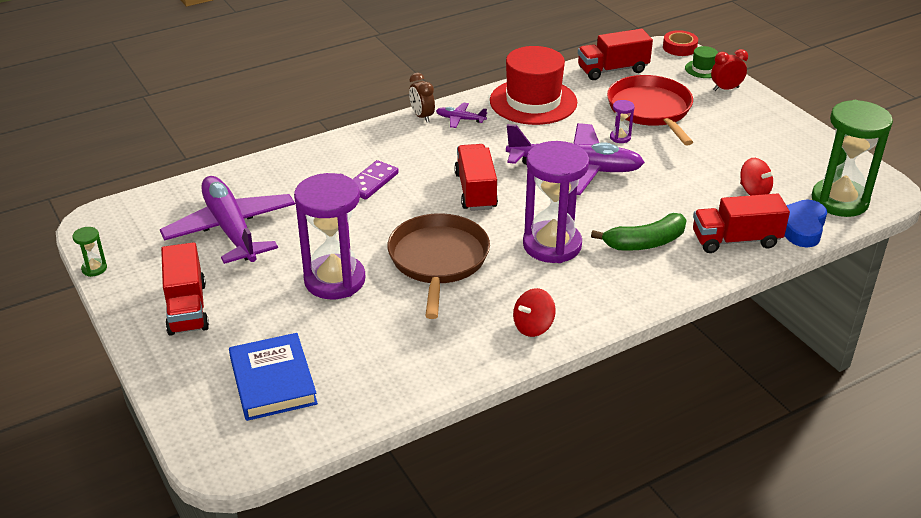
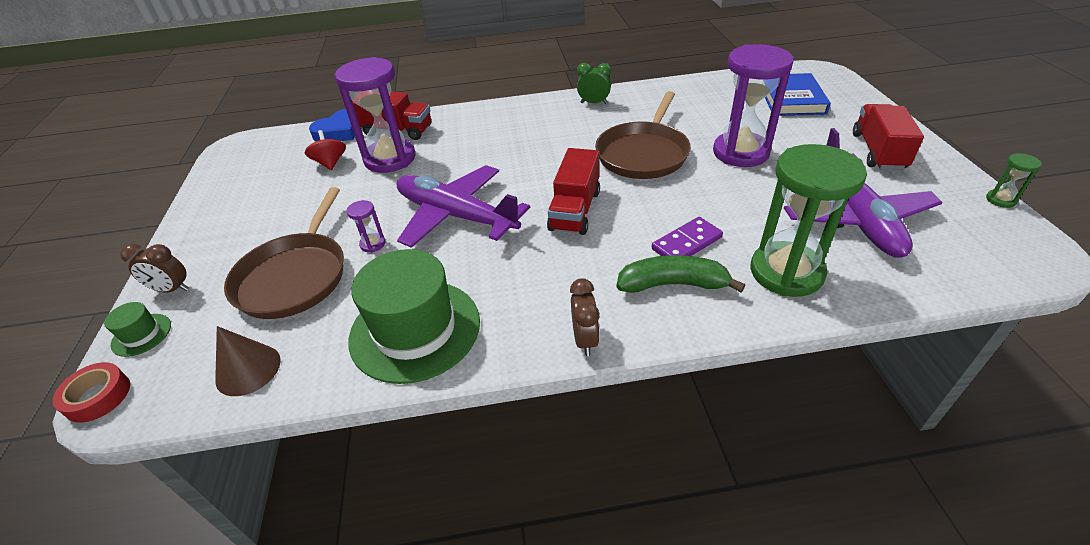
camera: 155 degrees left, 5 degrees up
purple plane [436,102,487,128] -> none
red hat [490,46,577,125] -> green hat [348,249,480,384]
red spinning top [513,288,556,337] -> green clock [577,63,611,104]
purple hourglass [523,141,589,263] -> purple hourglass moved to [335,57,416,173]
red truck [578,29,653,80] -> brown cone [215,326,281,396]
green banana [591,213,686,251] -> green banana moved to [617,255,746,293]
red pan [607,75,693,145] -> brown pan [224,187,344,319]
red clock [711,49,748,91] -> brown clock [120,243,189,293]
green hourglass [812,100,893,217] -> green hourglass moved to [750,144,867,297]

